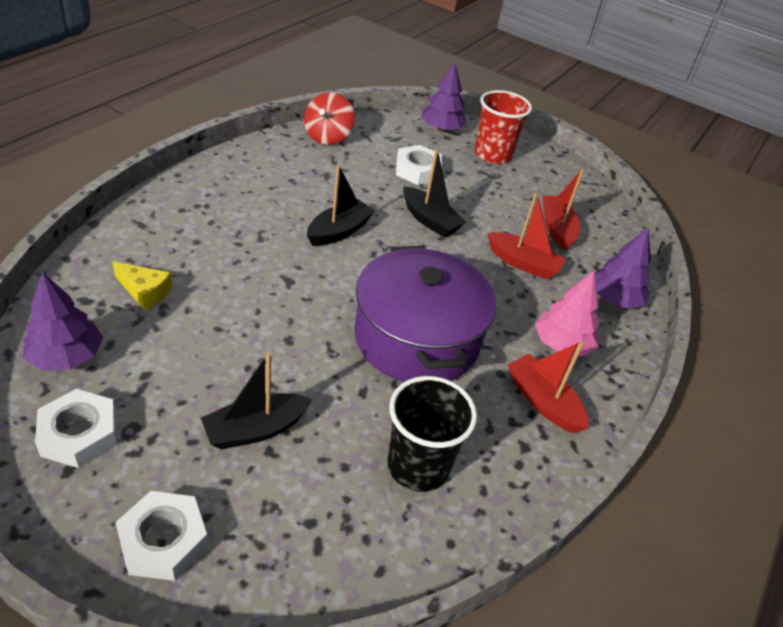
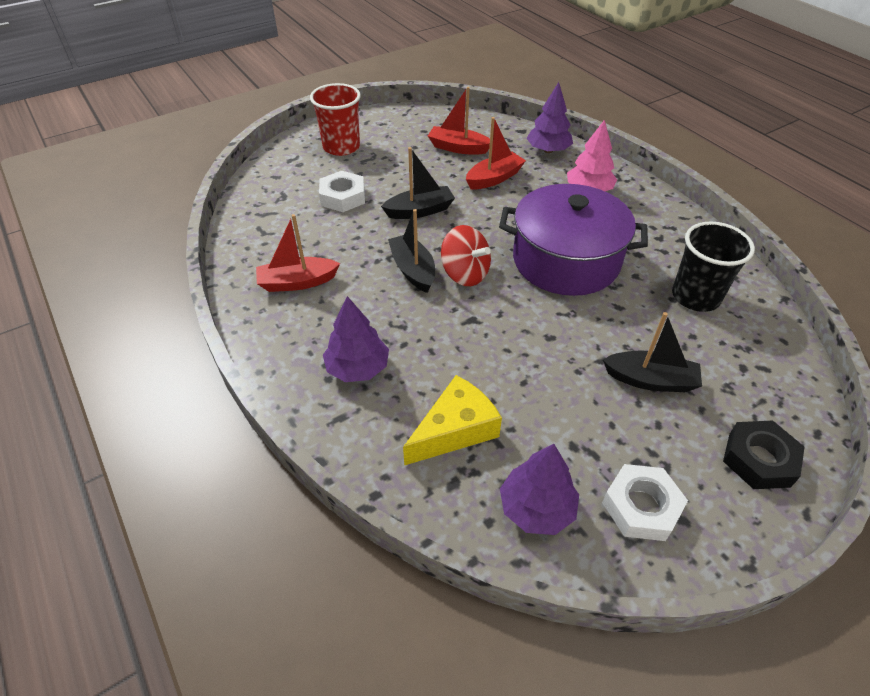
camera: 60 degrees left, 5 degrees up
yellow cheese [112,261,172,310] -> yellow cheese [403,375,502,466], size x1.55
white nut [115,491,208,581] -> black nut [723,421,805,489]
black boat [201,352,313,449] -> black boat turned 75 degrees counterclockwise [603,312,702,392]
red spinning top [304,92,355,145] -> red spinning top moved to [441,225,491,286]
purple tree [421,62,467,132] -> purple tree moved to [323,296,389,382]
red boat [508,341,589,433] -> red boat moved to [256,214,340,292]

